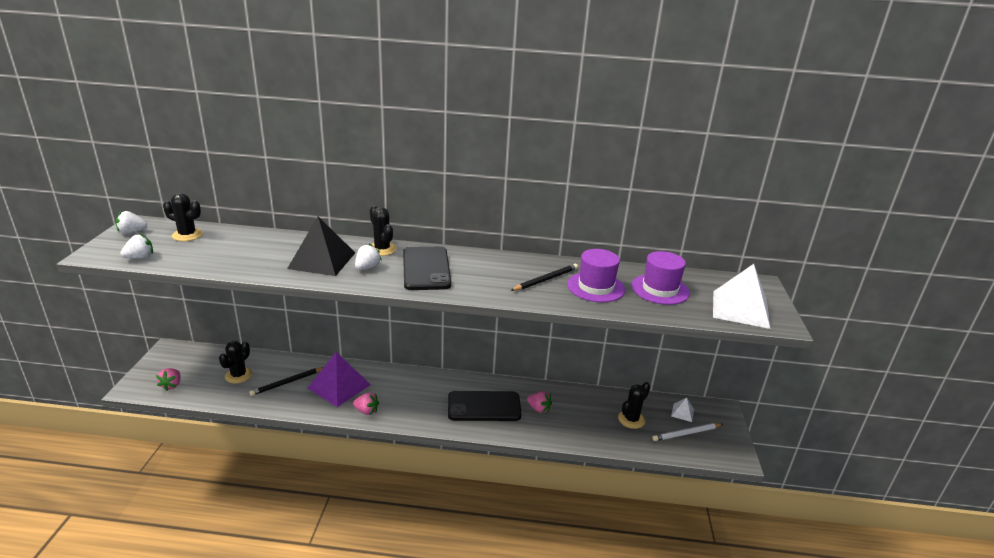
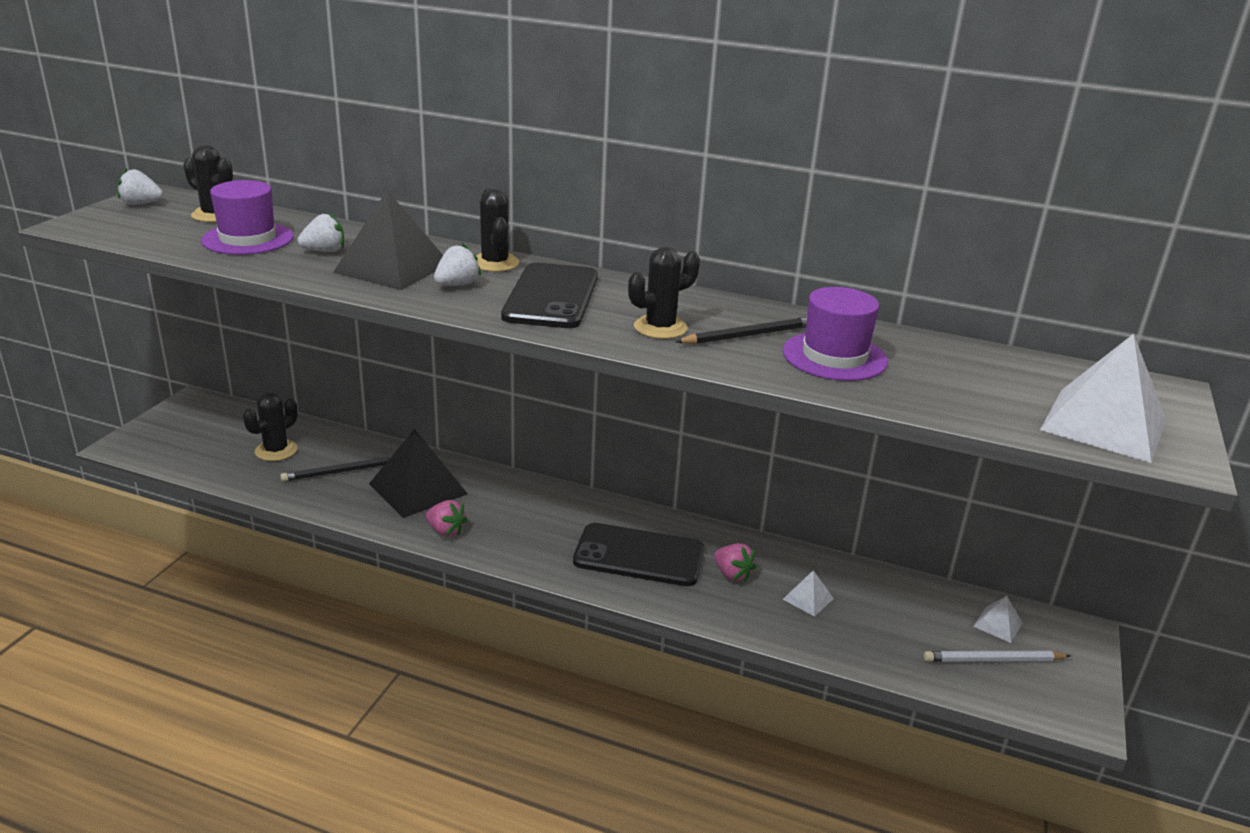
camera: 15 degrees right, 0 degrees up
white strawberry [120,234,153,259] -> white strawberry moved to [298,213,344,252]
pink strawberry [156,368,181,391] -> none
purple pyramid [308,352,371,407] -> black pyramid [369,429,468,518]
black cactus [618,382,650,429] -> black cactus moved to [628,247,700,339]
purple hat [631,251,690,305] -> purple hat moved to [201,180,294,255]
none -> white pyramid [783,570,834,617]

